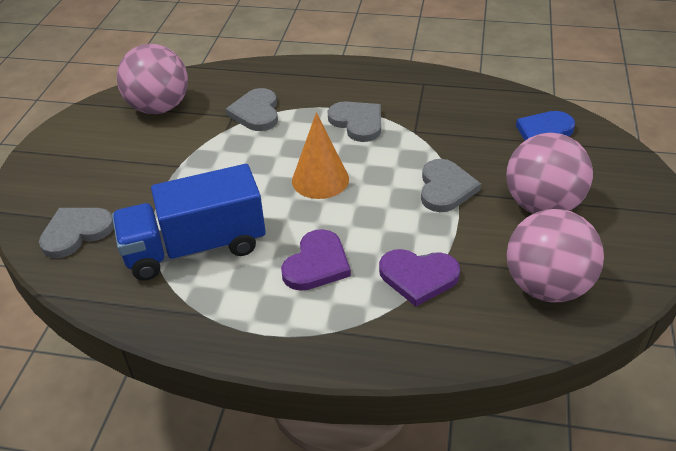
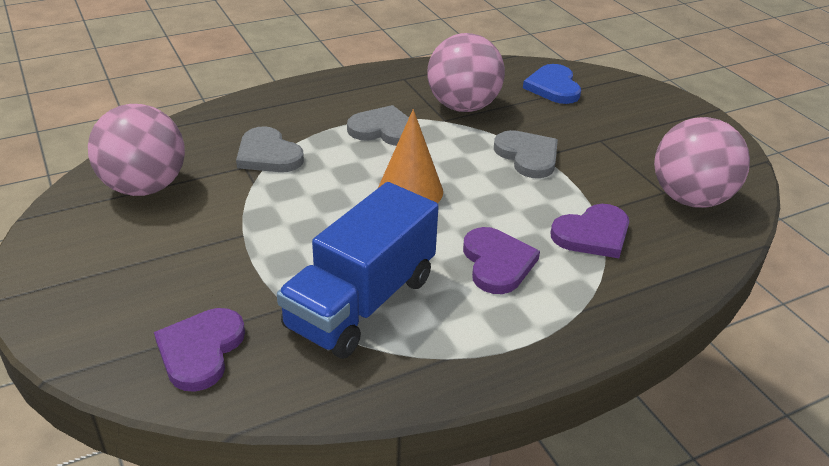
camera: 40 degrees left, 5 degrees down
grey heart [39,208,114,258] -> purple heart [154,308,245,392]
pink ball [507,133,593,214] -> pink ball moved to [427,33,505,112]

